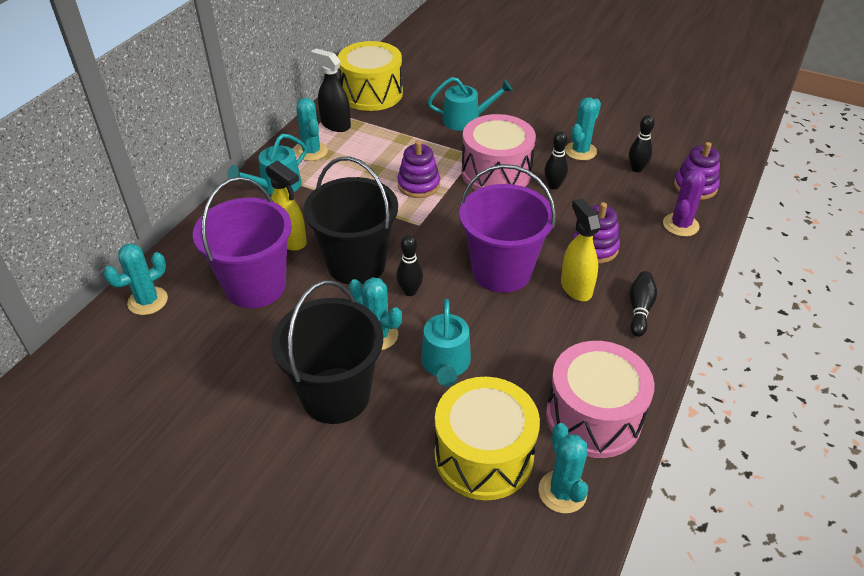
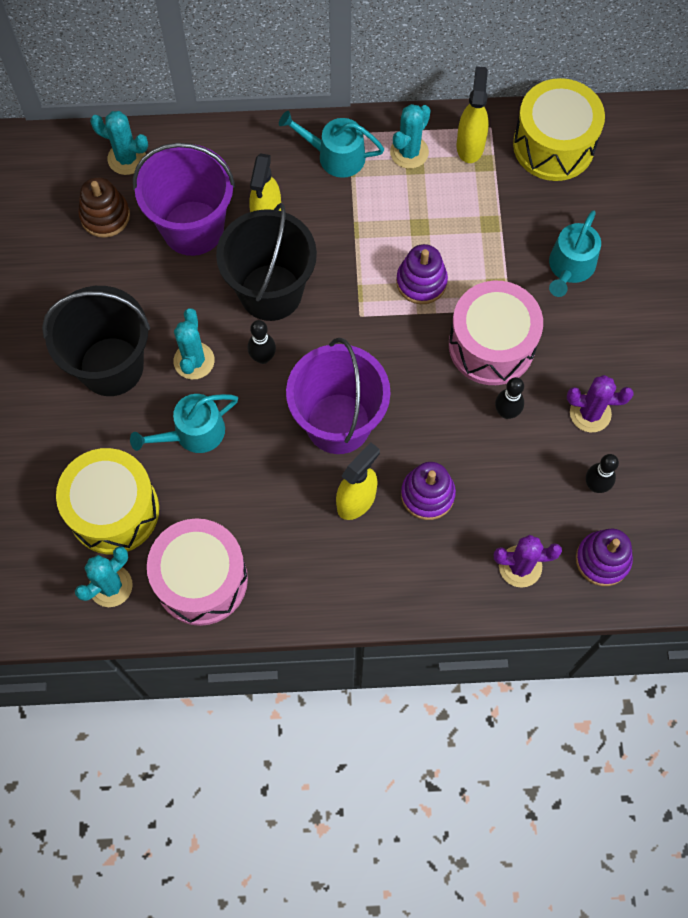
camera: 60 degrees right, 25 degrees up
black spray bottle [311,49,351,132] -> yellow spray bottle [457,66,489,163]
turquoise watering can [428,77,513,131] -> turquoise watering can turned 60 degrees clockwise [549,210,601,297]
turquoise cactus [565,97,601,161] -> purple cactus [567,375,633,432]
black bowling pin [629,271,657,337] -> none
none -> brown stacking toy [78,177,130,238]

